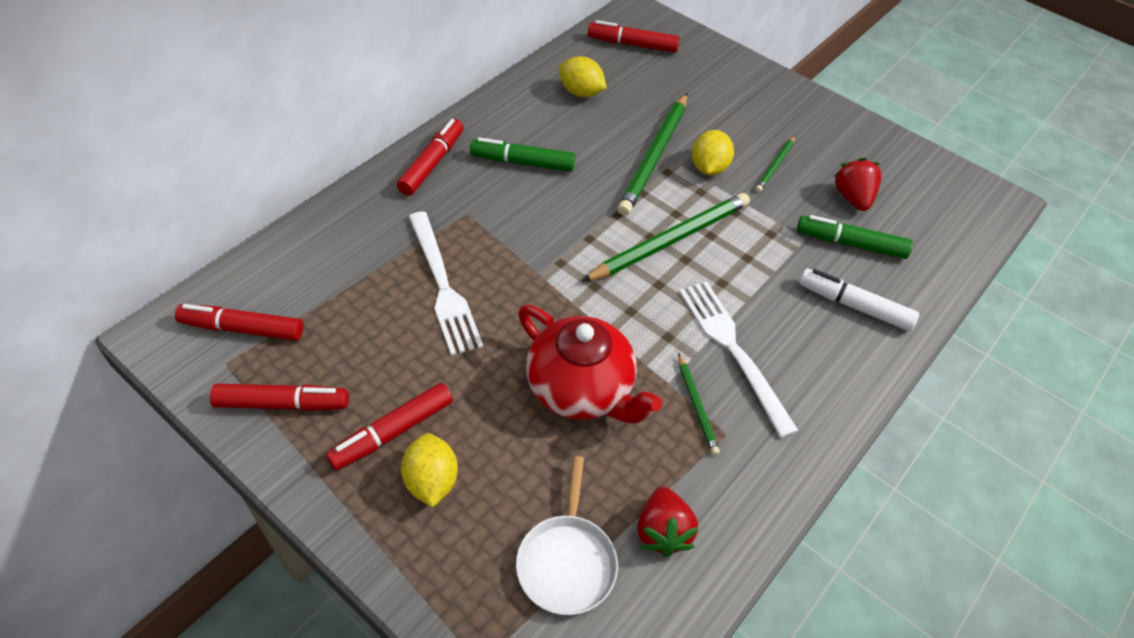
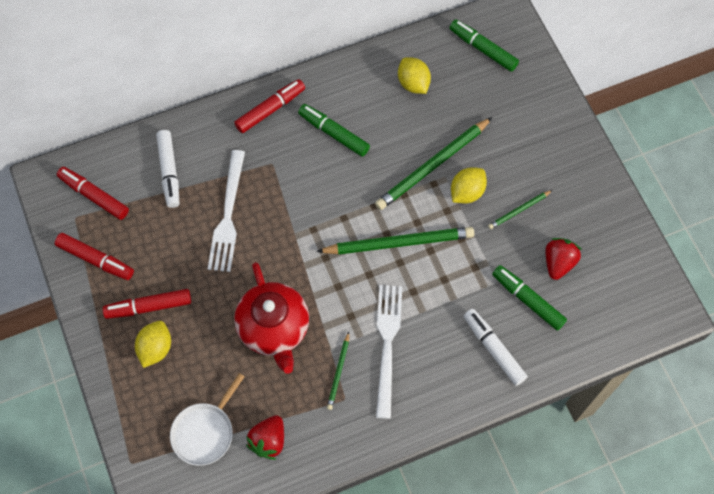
camera: 30 degrees right, 15 degrees up
red marker [588,20,680,53] -> green marker [449,19,519,72]
none -> white marker [156,130,179,208]

